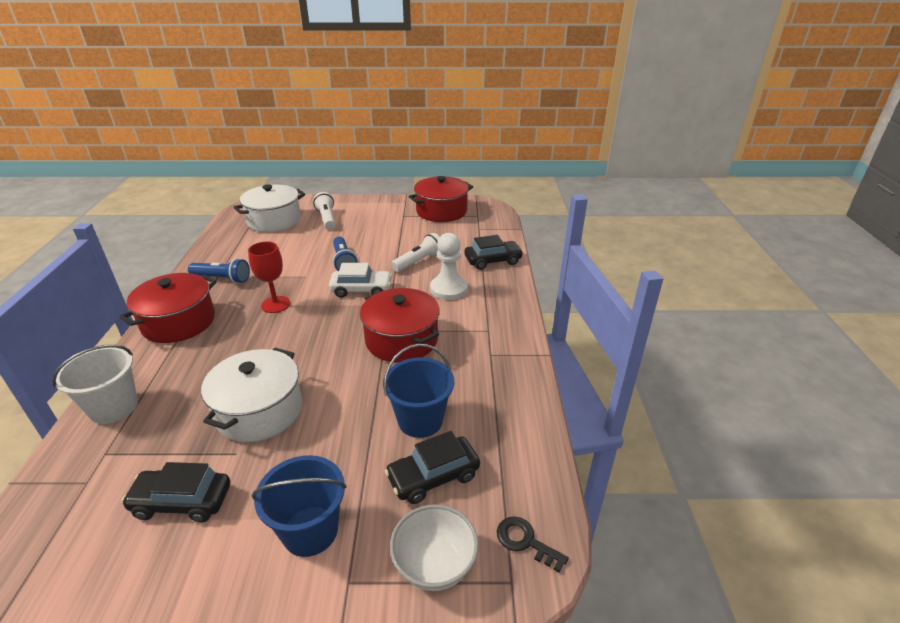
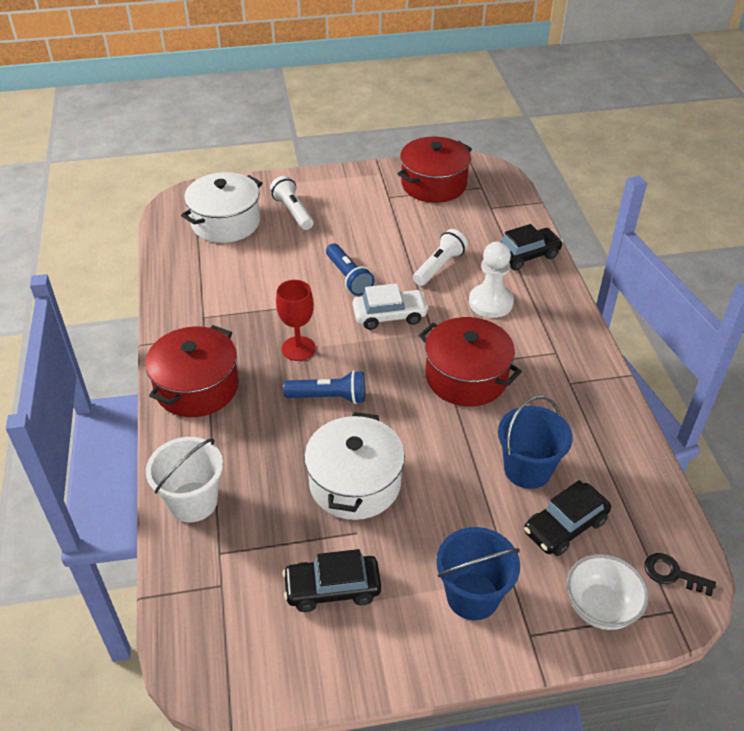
camera: 10 degrees left, 10 degrees up
blue flashlight [188,258,250,284] -> blue flashlight moved to [283,370,365,404]

